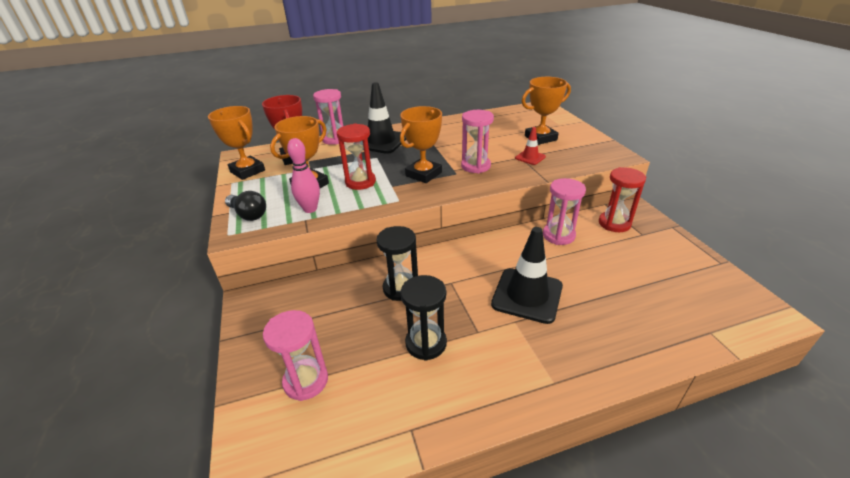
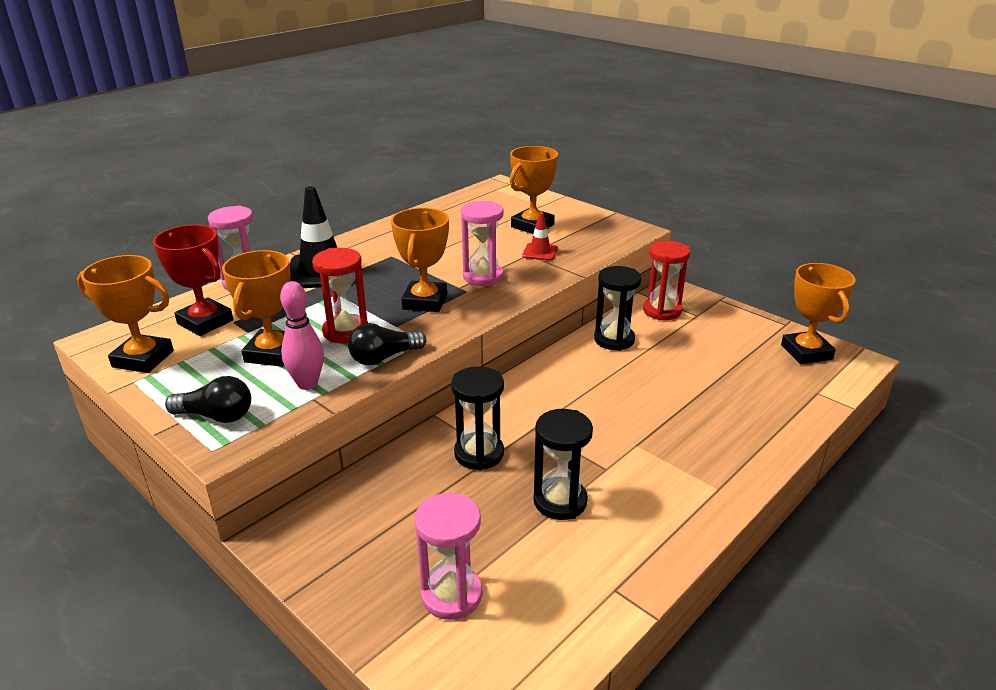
camera: 30 degrees left, 5 degrees down
black traffic cone [491,227,563,324] -> none
pink hourglass [543,178,586,245] -> black hourglass [594,266,641,351]
none -> black light bulb [348,323,426,365]
none -> orange trophy [781,263,855,364]

